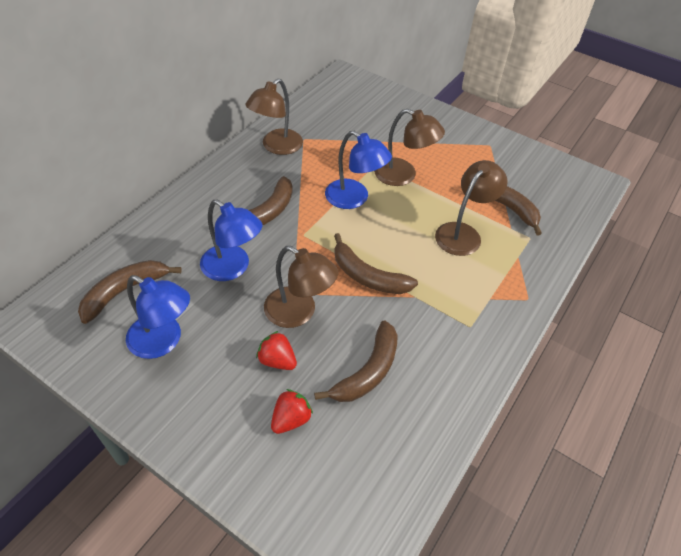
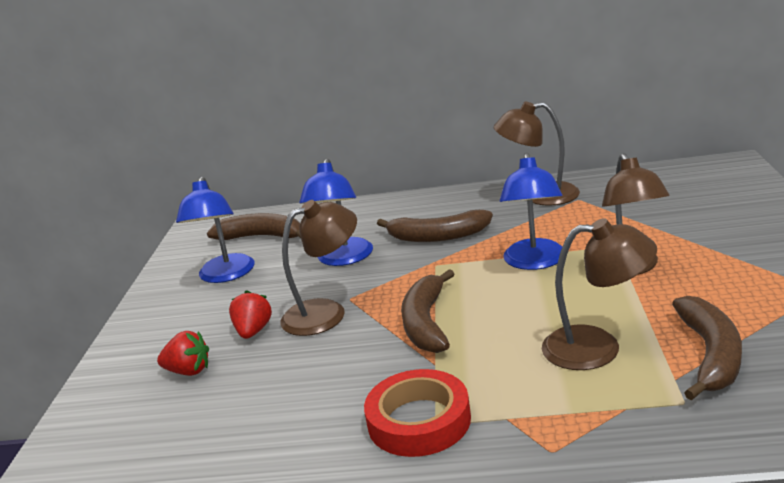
camera: 65 degrees right, 25 degrees down
brown lamp [264,246,338,328] -> brown lamp turned 120 degrees counterclockwise [280,200,357,336]
brown banana [314,320,398,402] -> none
none -> red tape [364,369,471,457]

